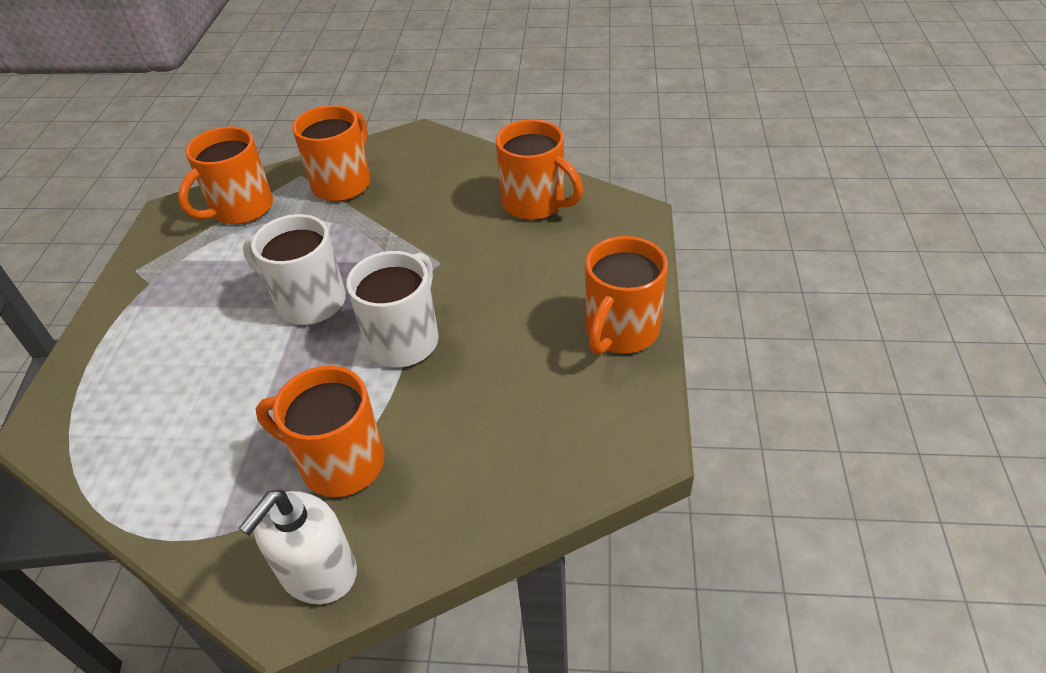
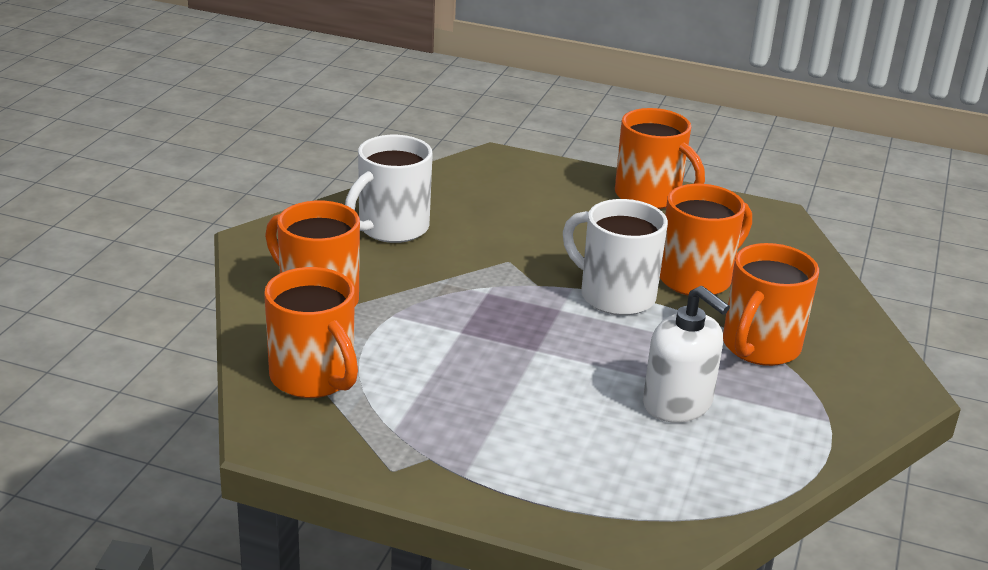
camera: 80 degrees left, 15 degrees down
white soap dispenser [239,489,357,604] -> white soap dispenser moved to [643,286,730,423]
white mug [243,214,346,325] -> white mug moved to [345,135,433,243]
orange mug [496,119,583,220] -> orange mug moved to [660,184,752,296]

